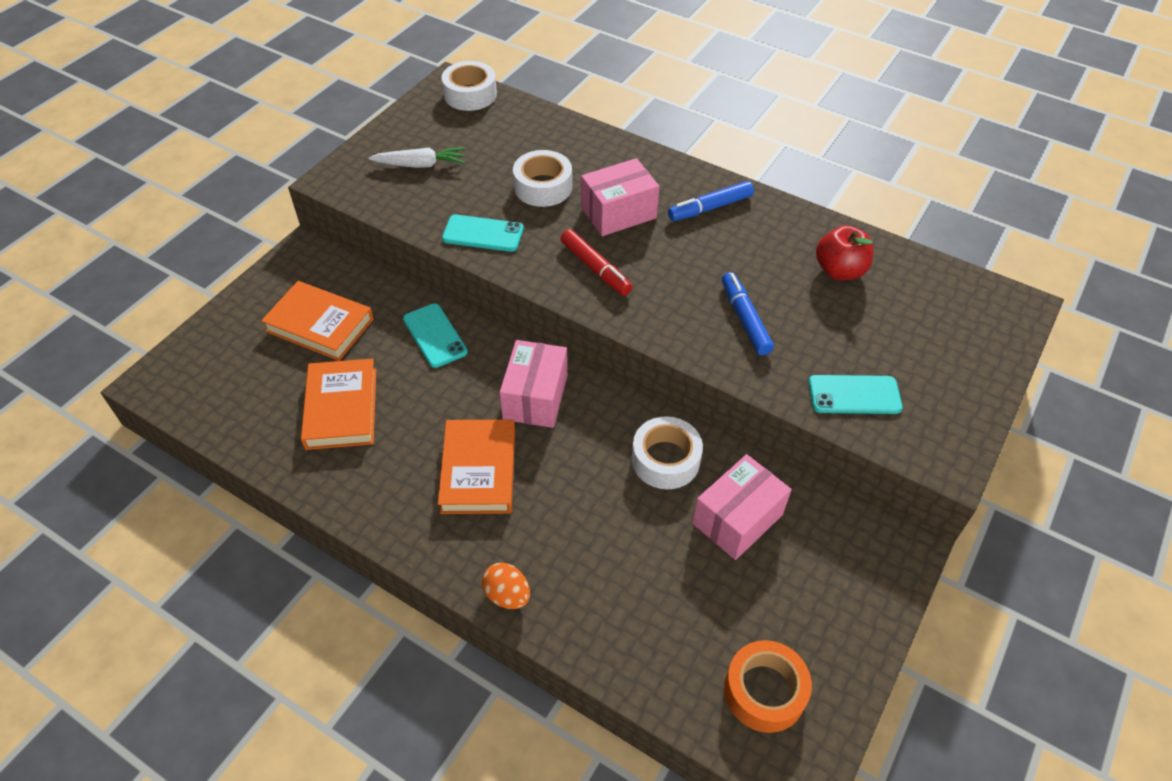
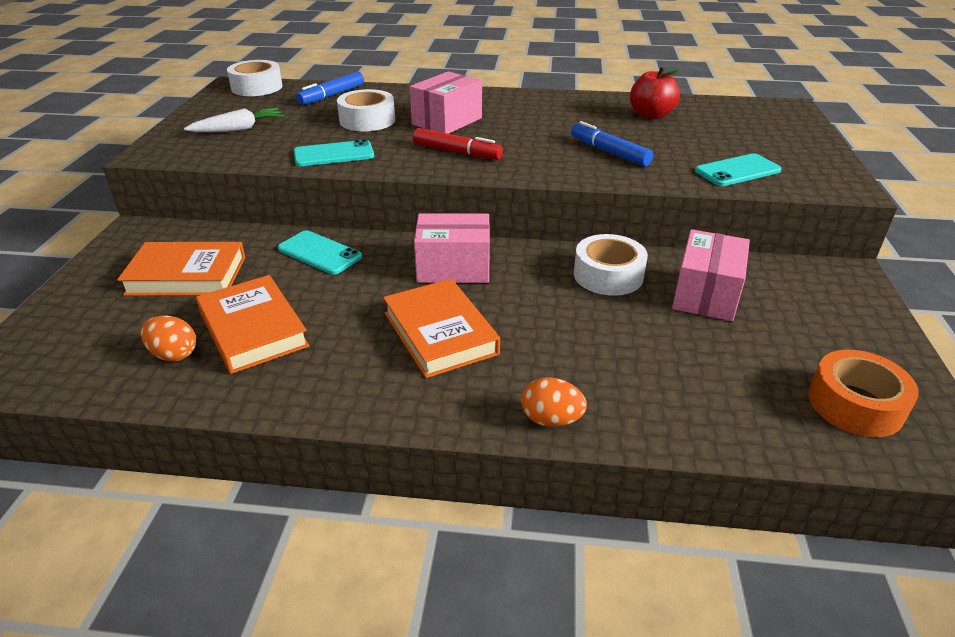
camera: 25 degrees left, 15 degrees down
pink box [500,340,567,428] -> pink box turned 75 degrees counterclockwise [414,213,490,283]
blue marker [668,181,754,221] -> blue marker moved to [296,72,364,105]
none -> orange egg [141,315,196,361]

